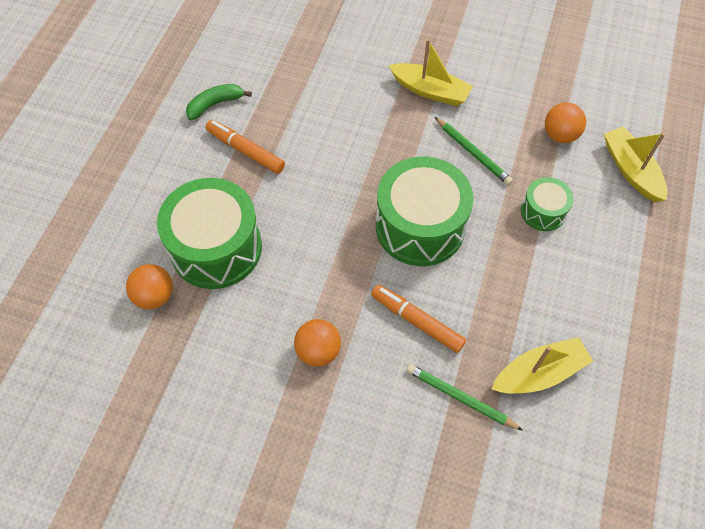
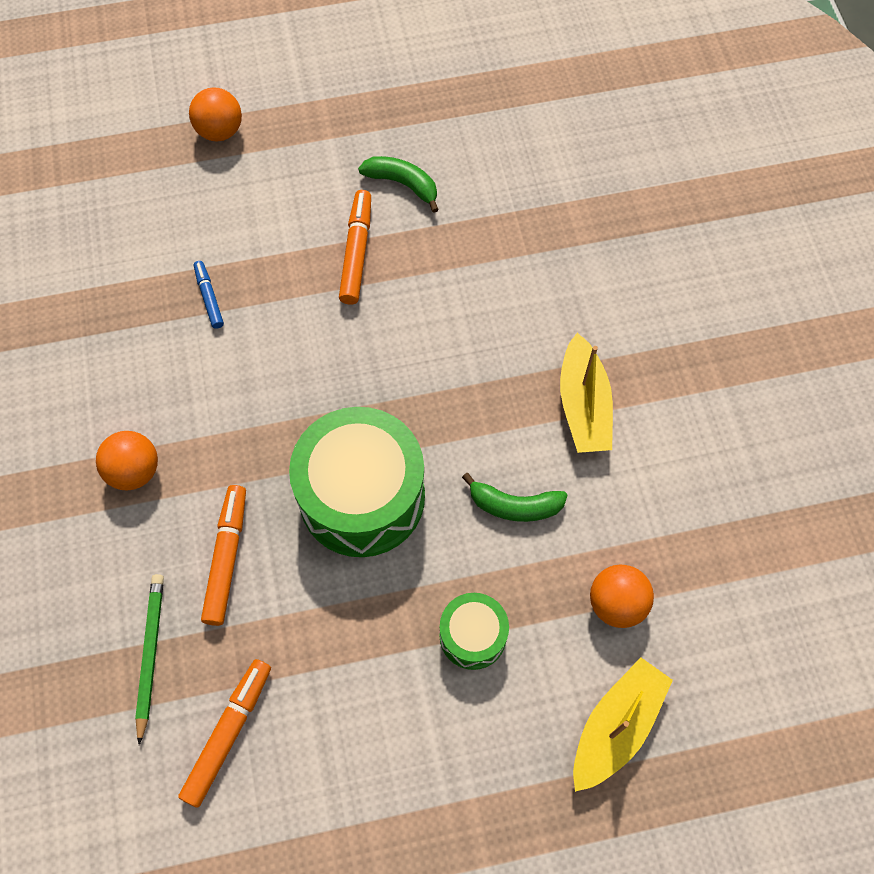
camera: 60 degrees right, 5 degrees up
orange ball [126,264,173,310] -> orange ball moved to [189,87,242,142]
green drum [157,178,262,289] -> blue marker [194,261,224,329]
green pencil [435,117,513,185] -> green banana [462,473,568,522]
yellow boat [492,337,593,394] -> orange marker [178,659,271,808]

